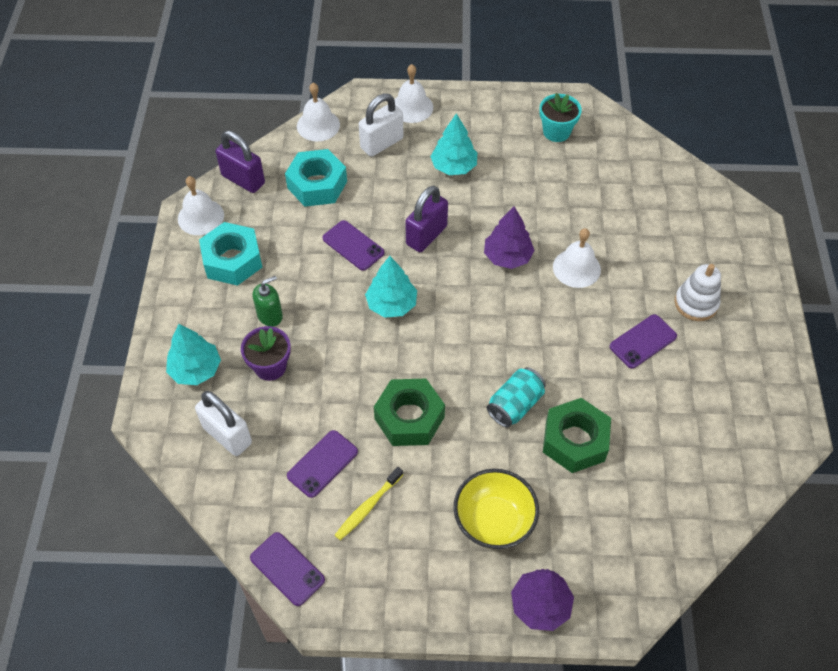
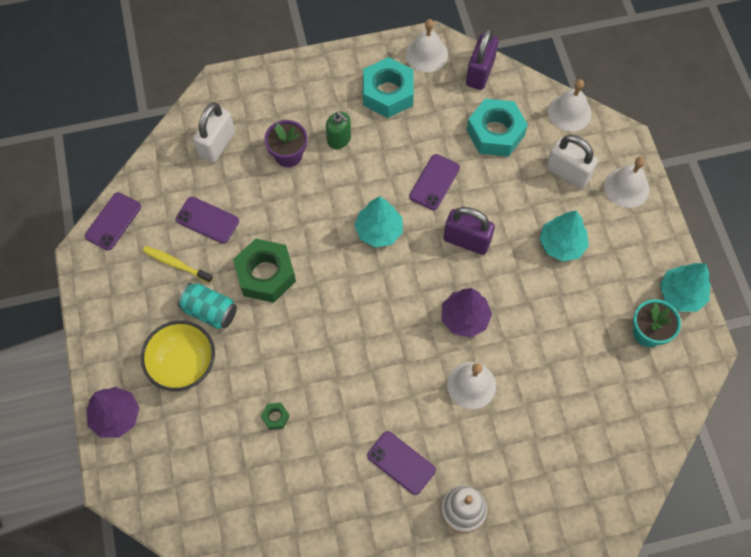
camera: 75 degrees right, 10 degrees up
turquoise tree [166,324,221,385] -> turquoise tree moved to [660,263,711,312]
turquoise can [487,367,546,428] -> turquoise can moved to [177,282,237,329]
green nut [543,398,611,473] -> green nut [261,403,289,430], size x0.42

